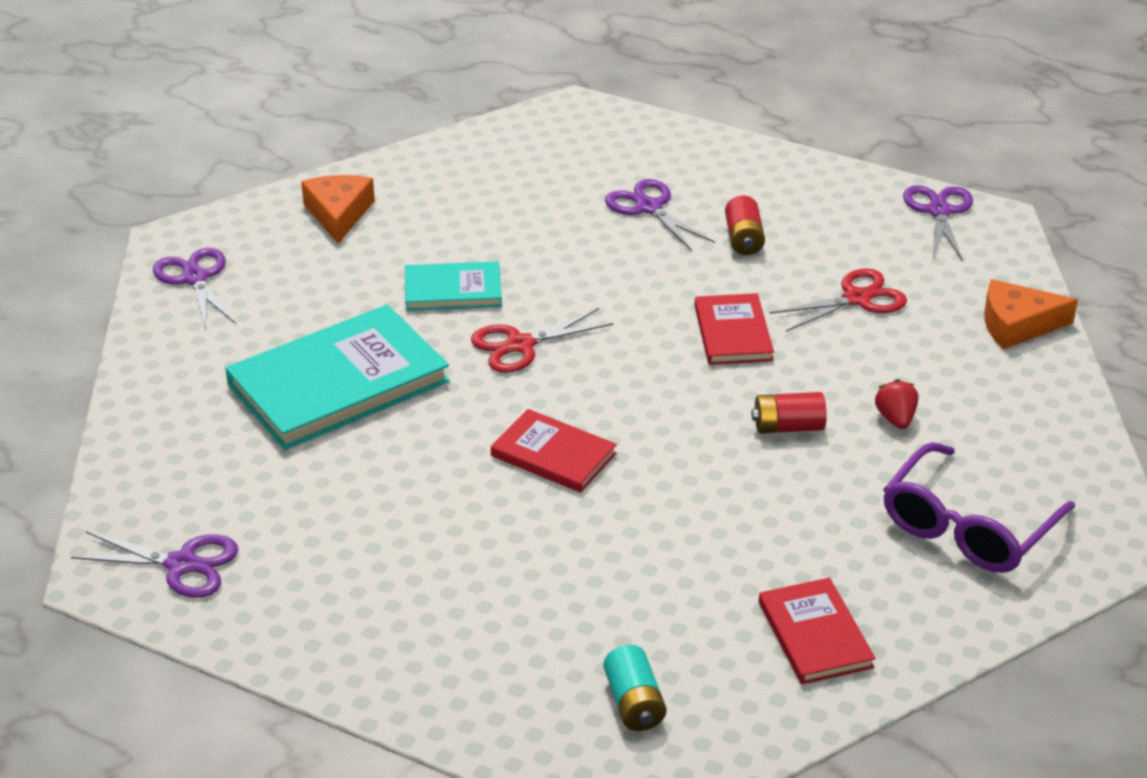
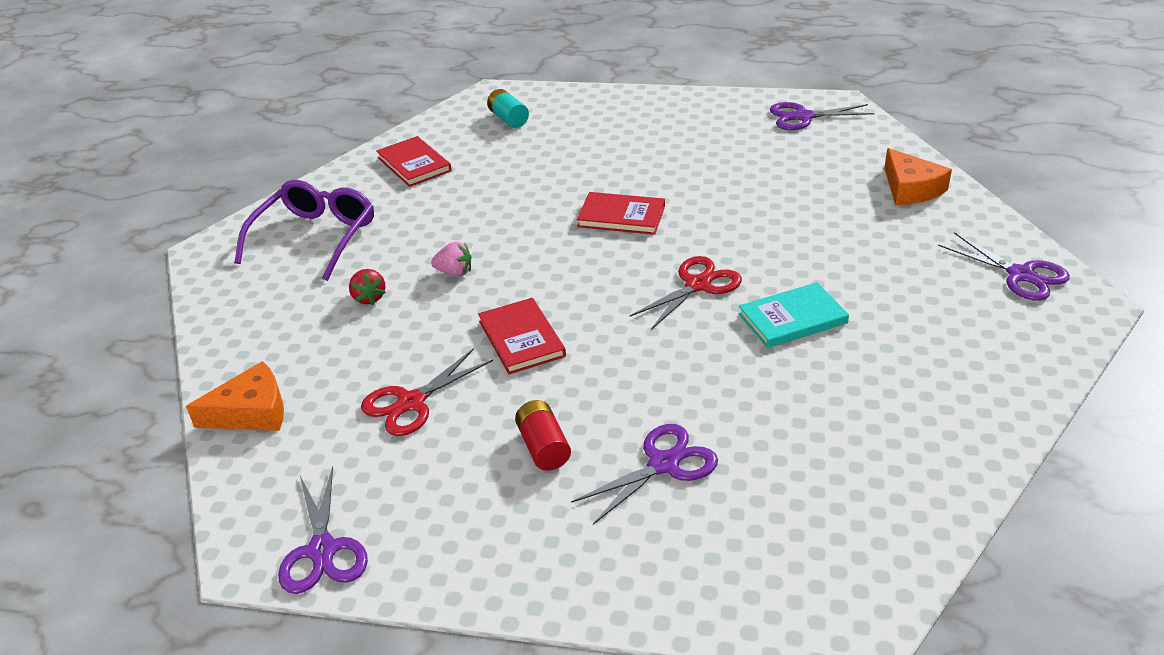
camera: 165 degrees right, 0 degrees up
turquoise book [225,305,450,450] -> none
orange cheese [301,175,375,244] -> orange cheese moved to [884,148,952,205]
purple scissors [605,179,715,251] -> purple scissors turned 75 degrees counterclockwise [571,424,718,525]
red battery [752,392,827,434] -> pink strawberry [431,242,472,277]

